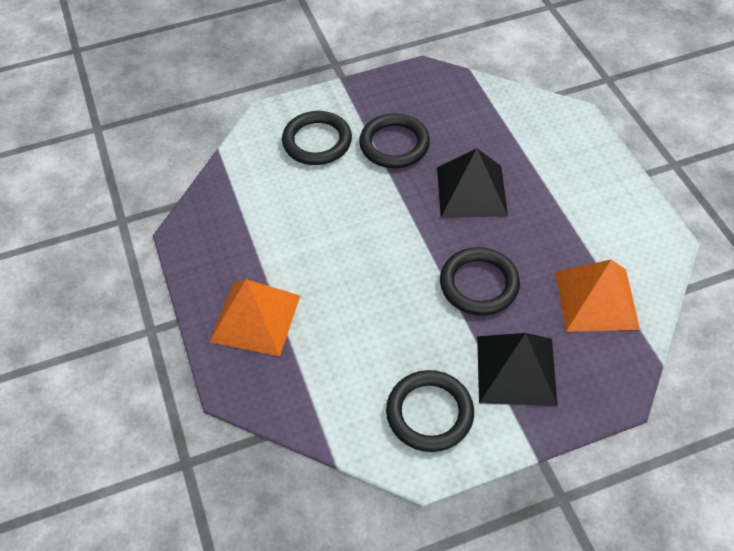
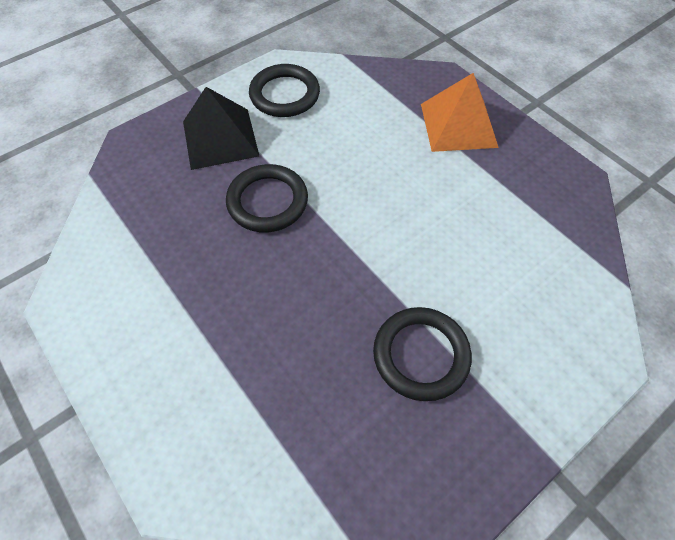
camera: 160 degrees right, 5 degrees up
black ring [282,111,352,165] -> none
black pyramid [437,148,508,218] -> none
orange pyramid [555,260,640,332] -> none

